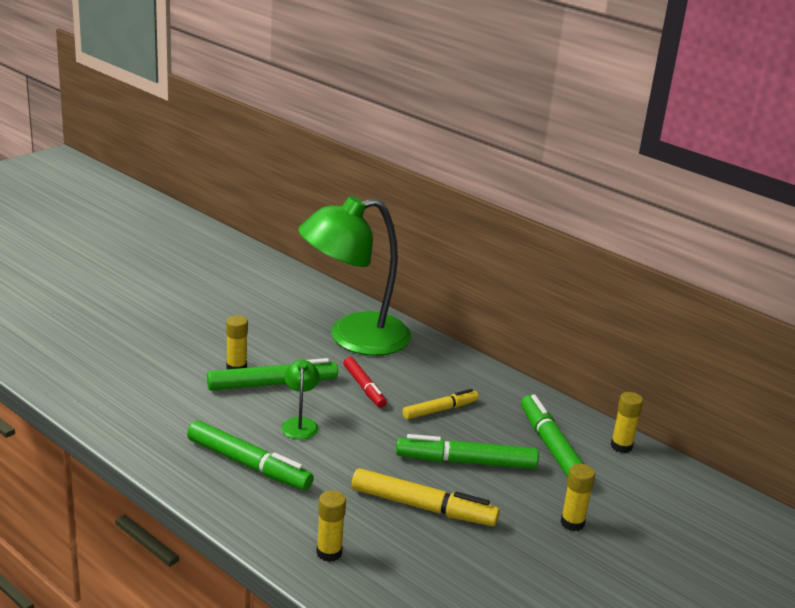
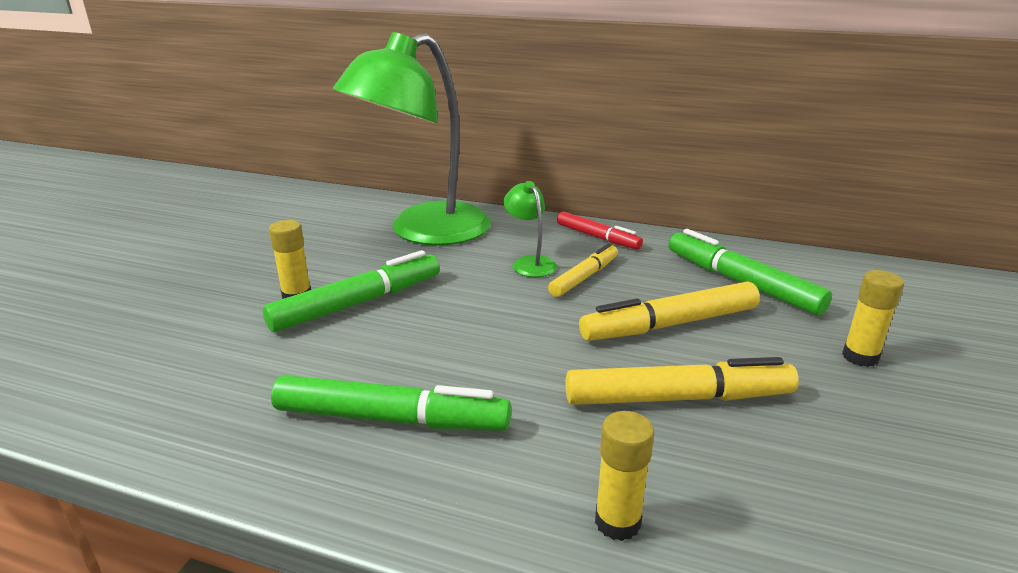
camera: 20 degrees left, 0 degrees up
green lamp [281,360,320,439] -> green lamp moved to [503,181,557,277]
red marker [344,357,387,408] -> red marker moved to [557,212,643,249]
green marker [396,434,539,469] -> yellow marker [579,281,760,341]
yellow glue stick [611,392,643,453] -> none

